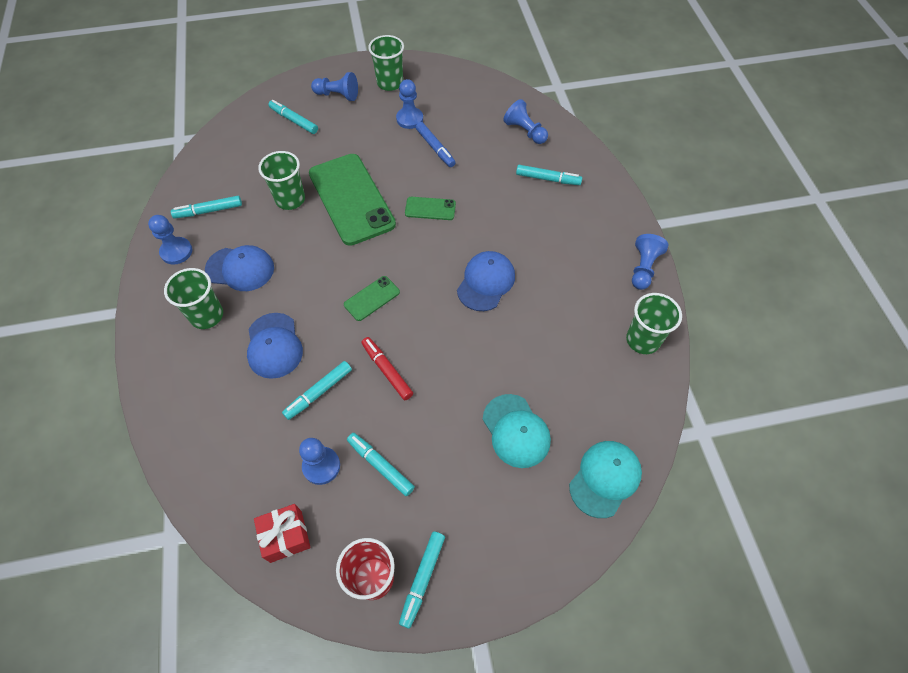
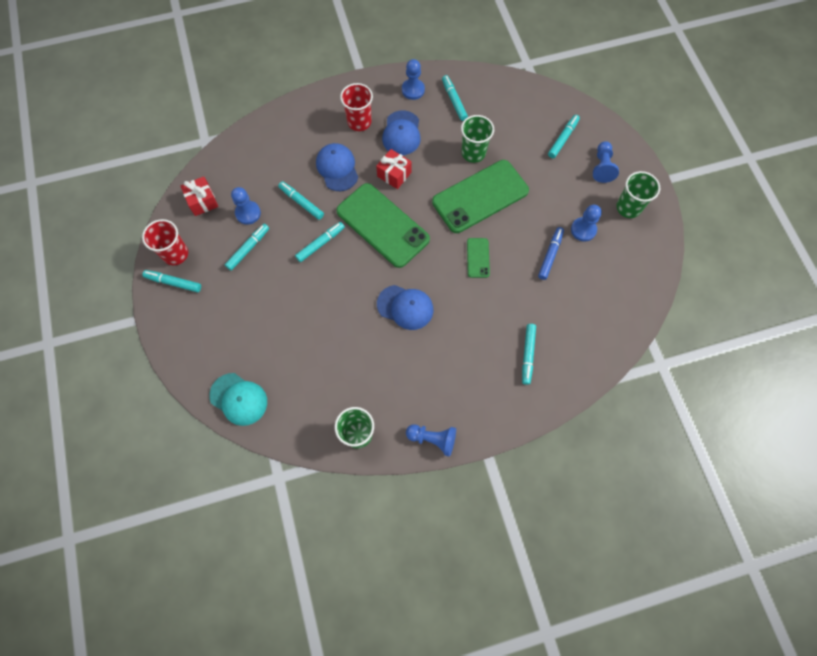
camera: 85 degrees right, 10 degrees up
green cup [164,268,223,329] -> red cup [340,83,373,131]
blue cap [247,313,303,379] -> blue cap turned 90 degrees clockwise [316,143,358,191]
green phone [344,276,400,321] -> green phone [336,183,430,268], size x2.22
red marker [361,337,413,400] -> turquoise marker [295,222,345,262]
blue marker [416,122,456,167] -> blue marker turned 150 degrees clockwise [538,227,564,280]
turquoise cap [483,394,551,468] -> none
blue pawn [503,99,548,144] -> none
none -> red gift [376,149,412,189]

